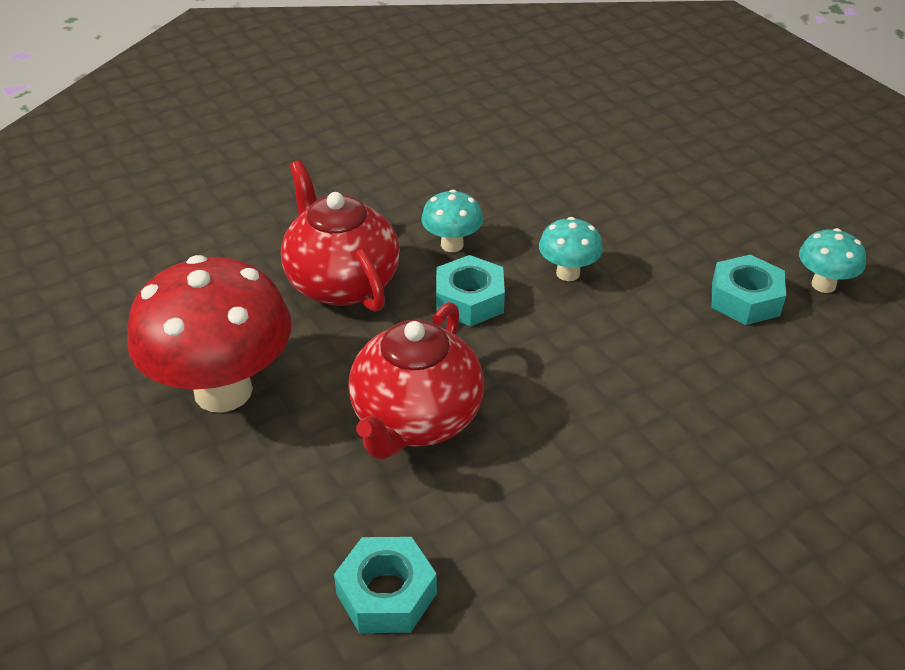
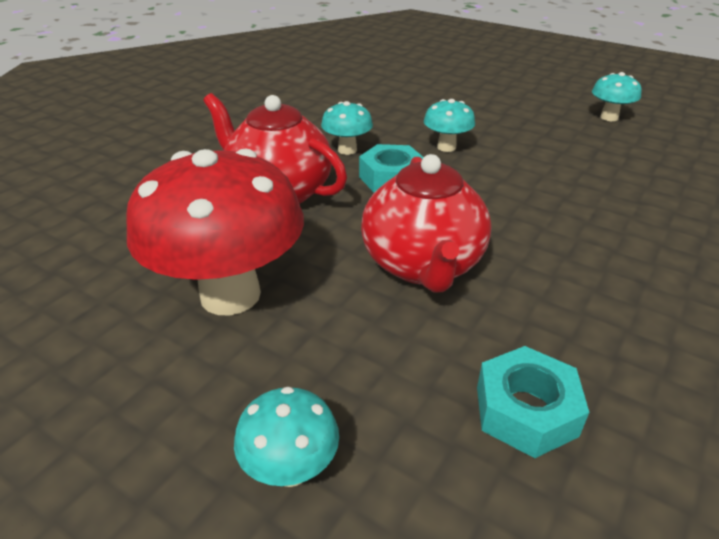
camera: 25 degrees left, 5 degrees down
turquoise nut [712,255,786,325] -> none
none -> turquoise mushroom [234,387,339,487]

